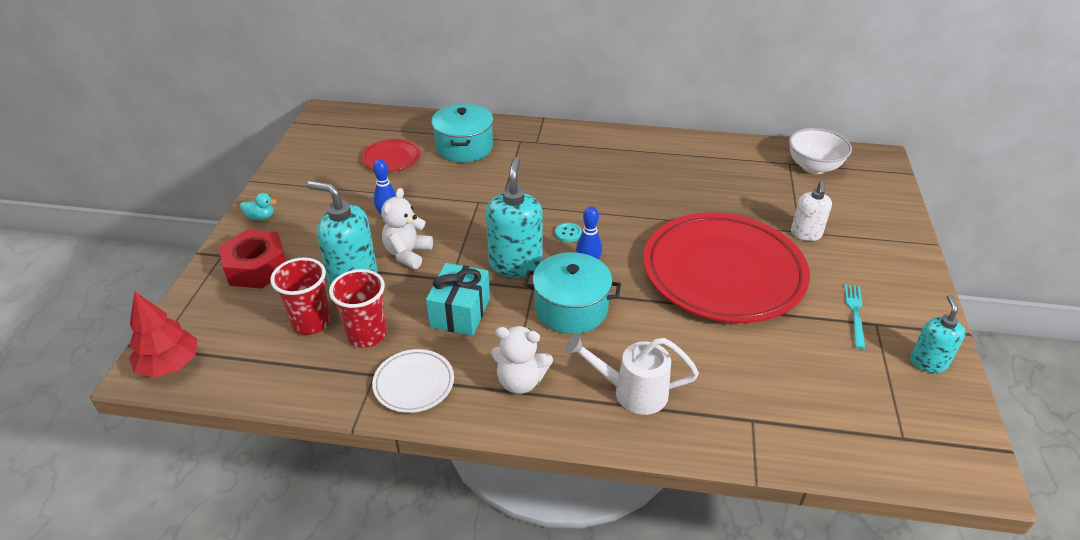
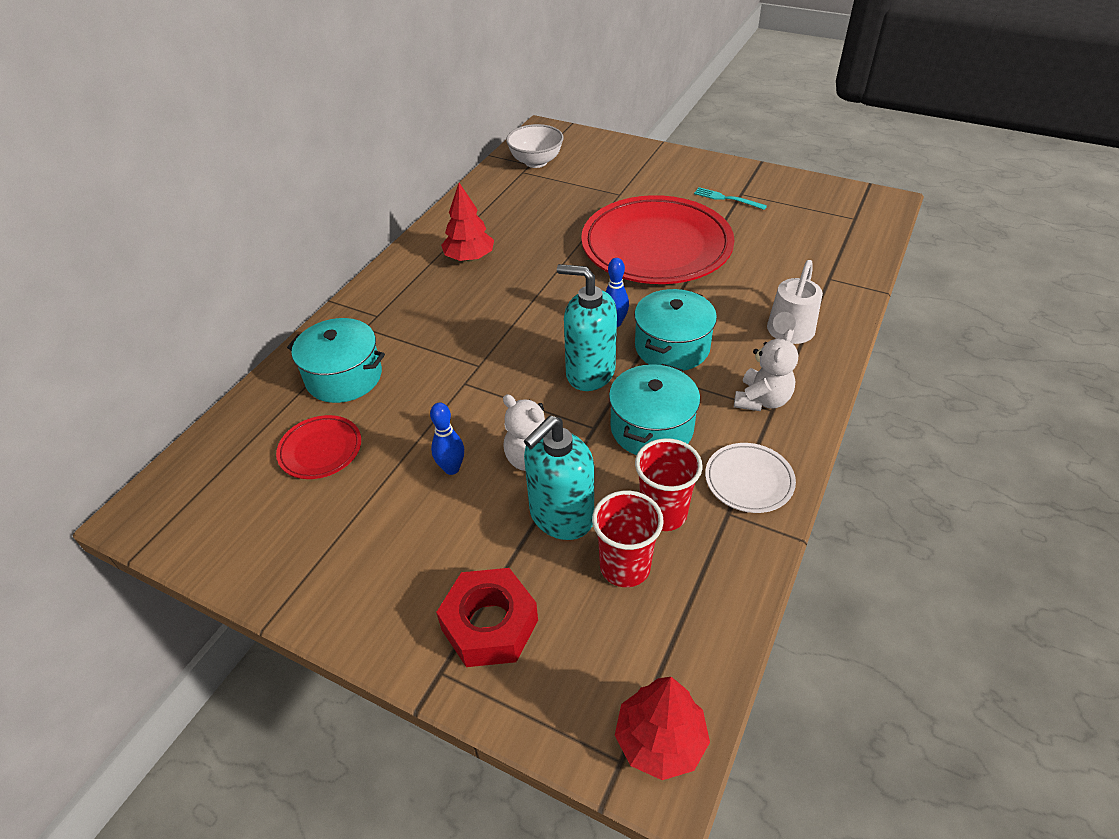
camera: 70 degrees left, 5 degrees up
turquoise duck [240,193,277,220] -> none
turquoise gift [426,263,490,336] -> turquoise pot [609,364,700,455]
turquoise button [555,223,582,242] -> none
white soap dispenser [791,181,832,241] -> none
turquoise soap dispenser [910,295,966,373] -> none
none -> red tree [441,183,494,261]

